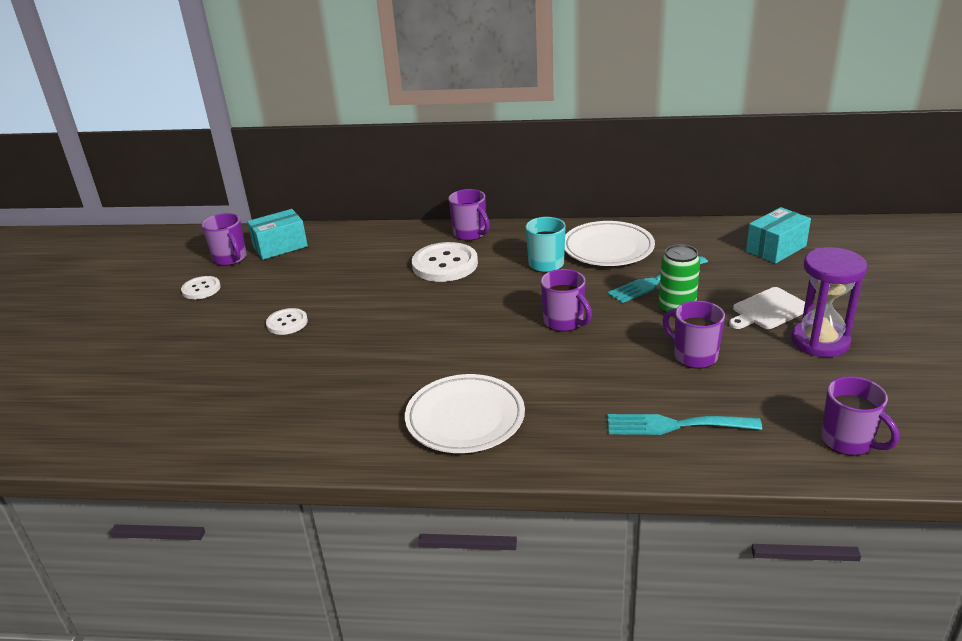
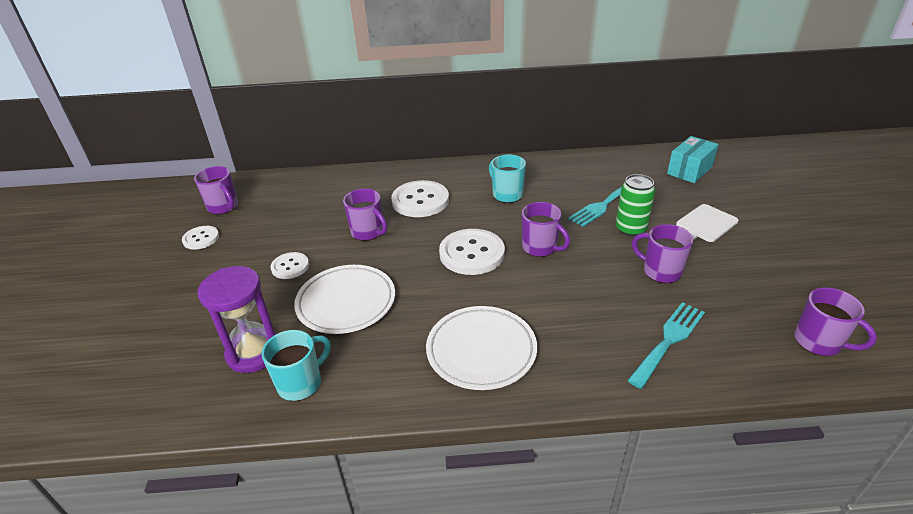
camera: 10 degrees left, 5 degrees up
turquoise box [247,209,308,260] -> none
purple mug [448,189,490,241] -> purple mug moved to [343,189,387,241]
white plate [565,221,655,266] -> white plate moved to [294,265,395,334]
turquoise fork [608,414,762,435] -> turquoise fork turned 135 degrees clockwise [627,302,705,389]
purple hourglass [792,247,867,357] -> purple hourglass moved to [197,266,276,373]
none -> turquoise mug [262,330,331,401]
none -> white button [439,229,505,275]

